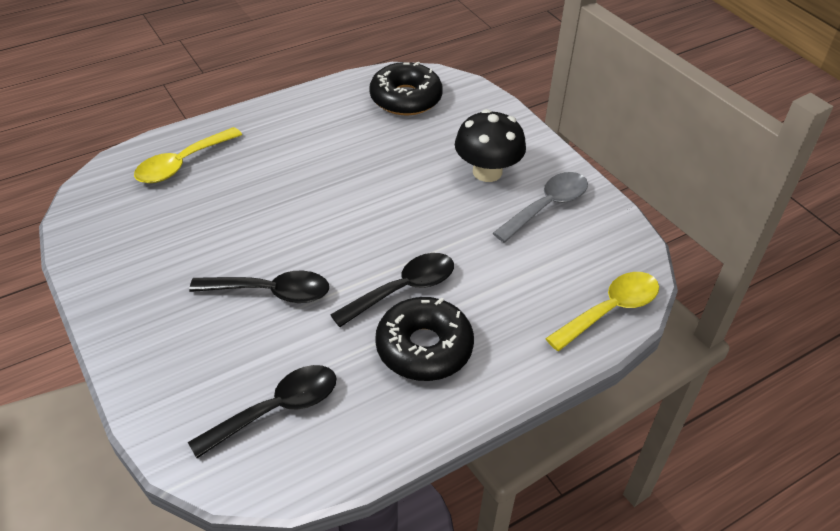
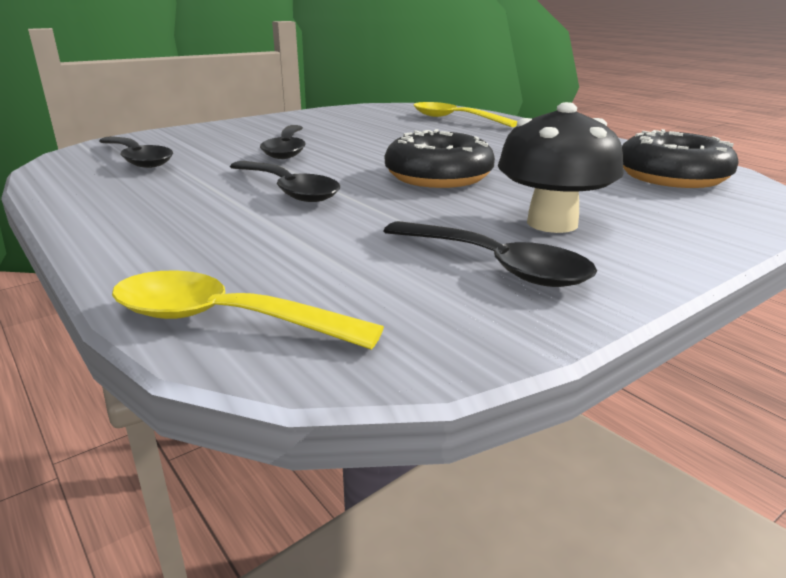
camera: 85 degrees right, 20 degrees down
black donut [375,297,474,381] -> black donut moved to [385,129,495,188]
grey spoon [493,172,588,243] -> black spoon [383,221,597,287]
yellow spoon [545,272,659,351] -> yellow spoon turned 150 degrees clockwise [112,270,384,350]

